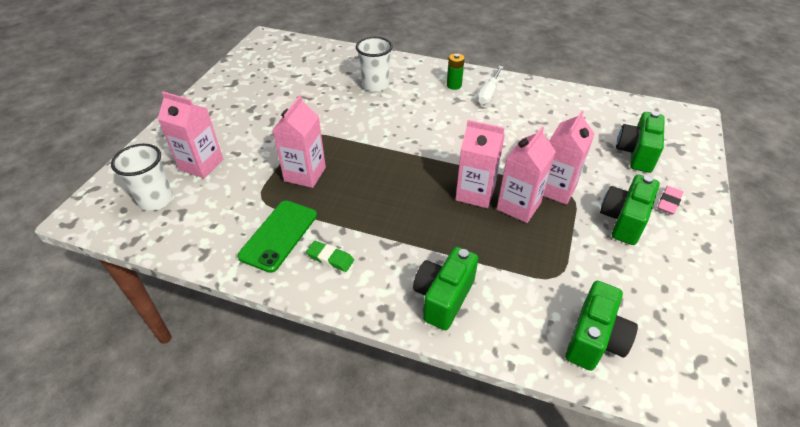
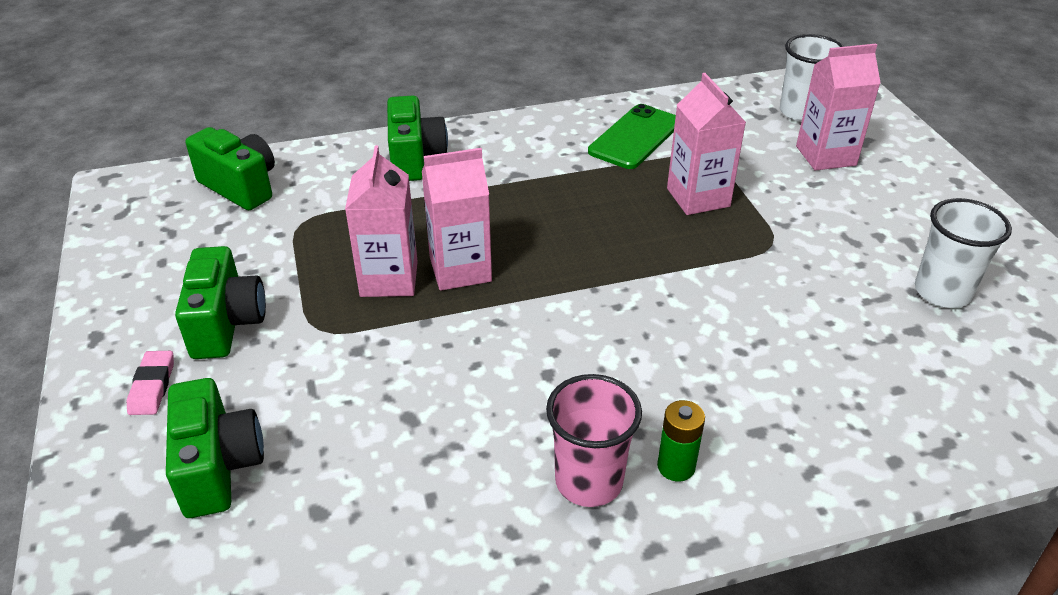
camera: 145 degrees right, 5 degrees down
green phone [237,201,317,273] -> green phone turned 45 degrees clockwise [588,104,676,169]
green eraser [306,241,354,272] -> none
white cup [356,37,393,92] -> white cup moved to [915,198,1012,308]
white screwdriver [477,66,503,105] -> pink cup [546,374,642,507]
pink carton [543,110,595,205] -> none
green camera [565,281,638,371] -> green camera turned 135 degrees clockwise [186,127,275,210]

